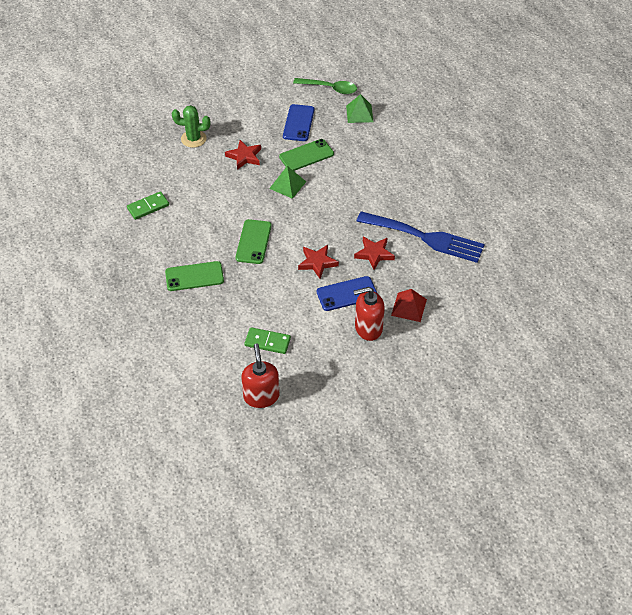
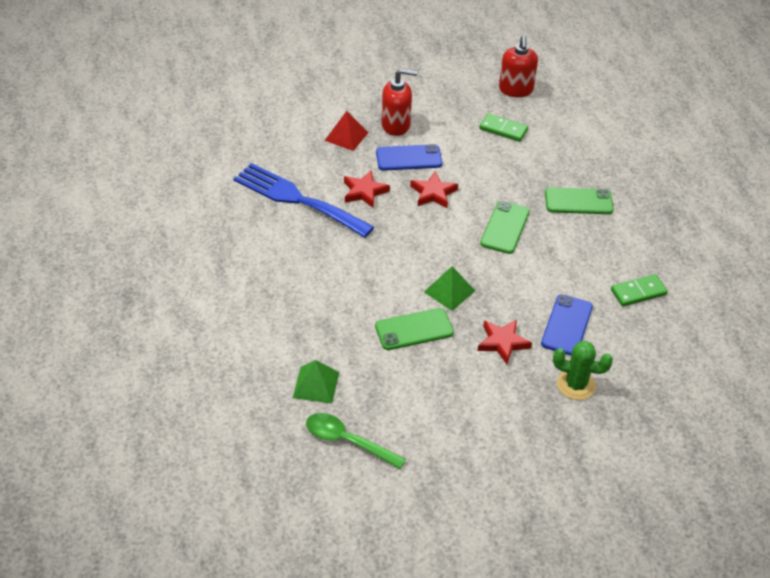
camera: 170 degrees left, 5 degrees down
blue phone [283,104,314,141] -> blue phone moved to [541,294,593,356]

